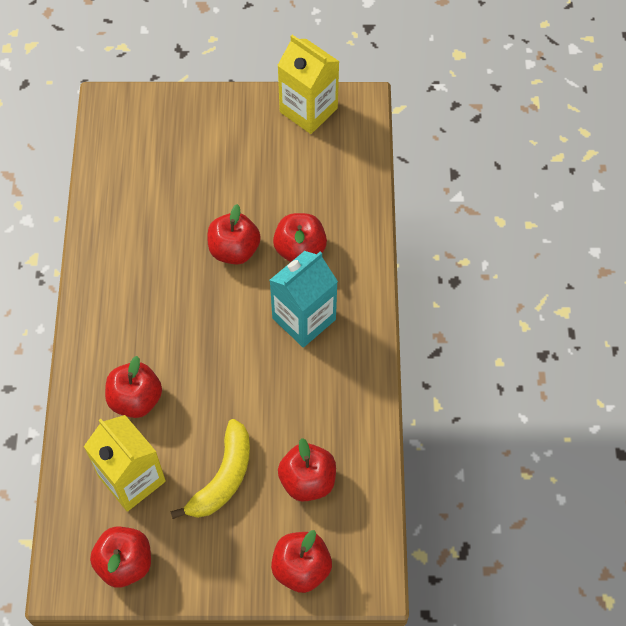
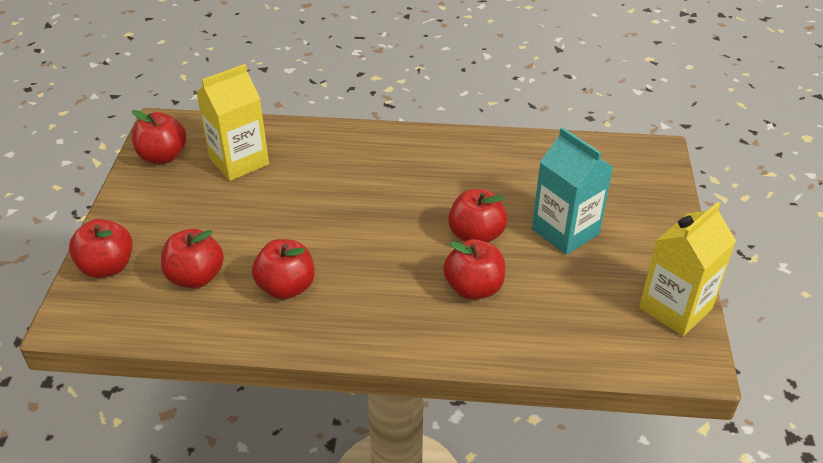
camera: 95 degrees right, 20 degrees down
red apple [105,356,162,418] -> red apple moved to [252,239,315,299]
yellow banana [170,419,250,519] -> none
turquoise carton [270,251,338,348] -> turquoise carton moved to [532,127,613,255]

